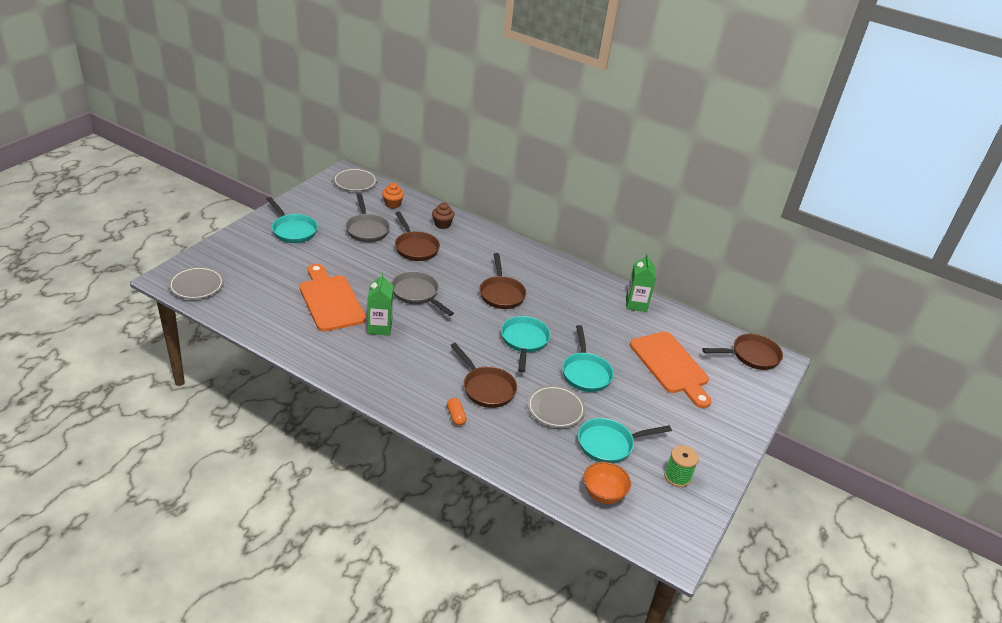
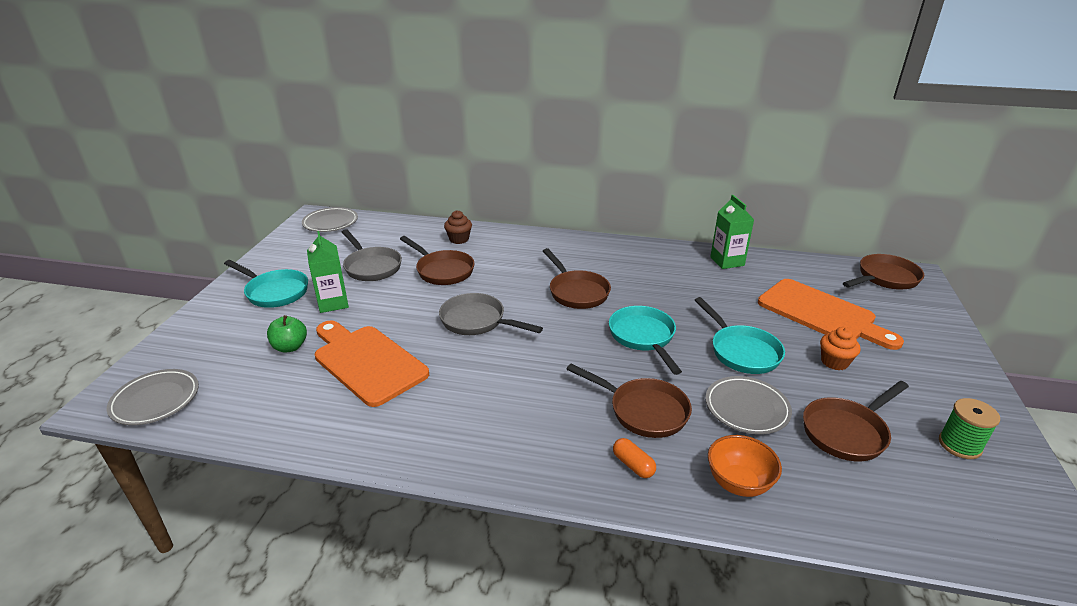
camera: 15 degrees left, 5 degrees down
green carton [367,273,393,336] -> green carton moved to [307,231,349,313]
orange cupcake [382,182,404,209] -> orange cupcake moved to [820,327,861,370]
turquoise pan [578,418,672,464] -> brown pan [803,381,909,461]
orange bowl [583,462,631,504] -> orange bowl moved to [708,435,782,497]
none -> green apple [267,315,307,352]

